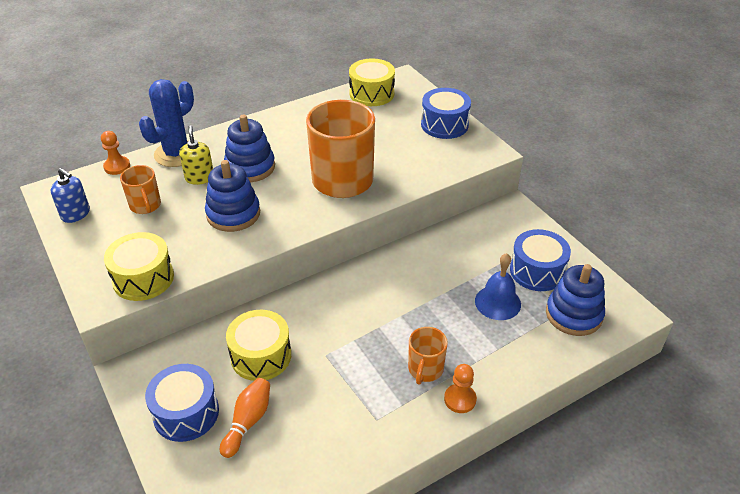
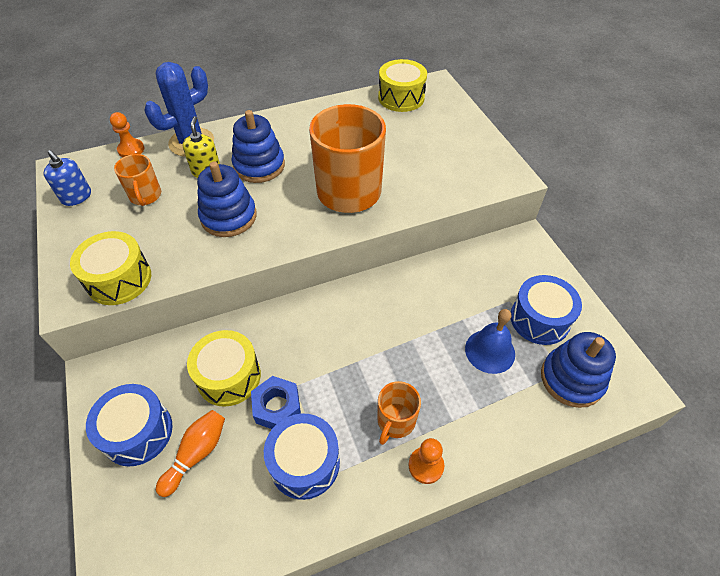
camera: 10 degrees right, 10 degrees up
blue drum [421,88,471,139] -> blue drum moved to [264,413,340,500]
none -> blue nut [251,376,301,429]

